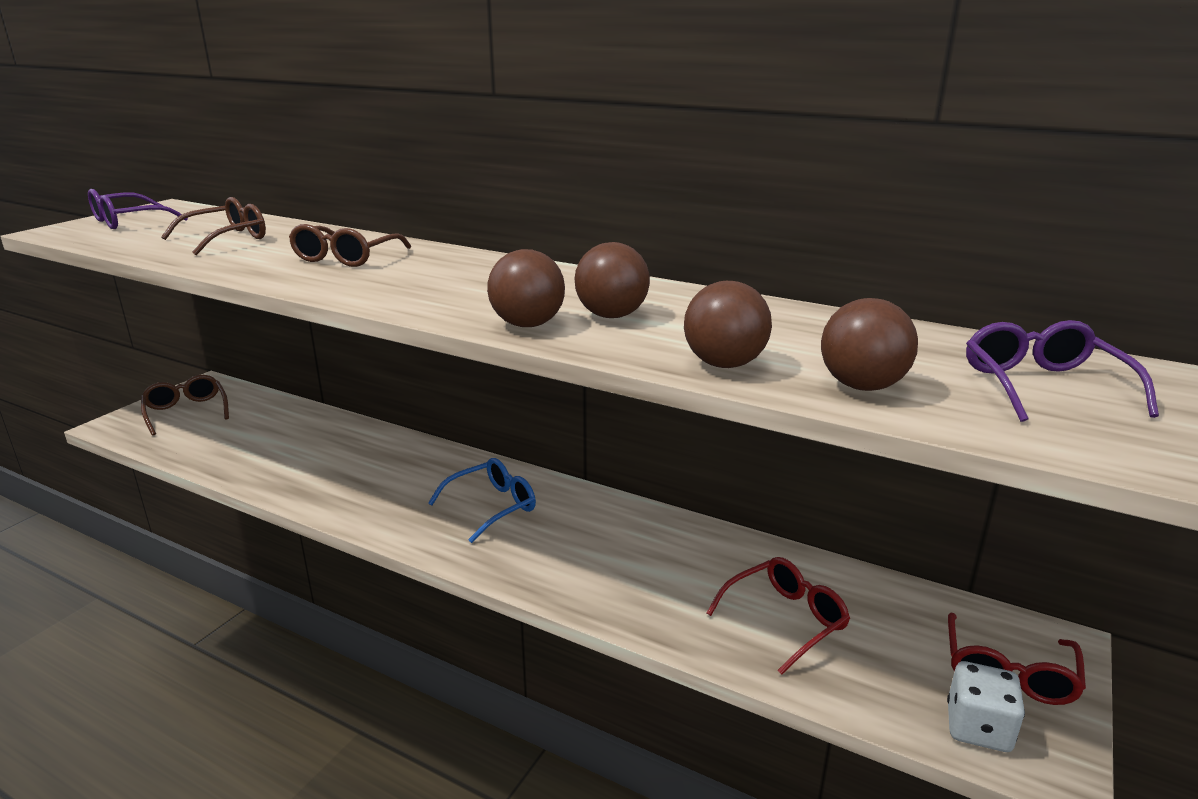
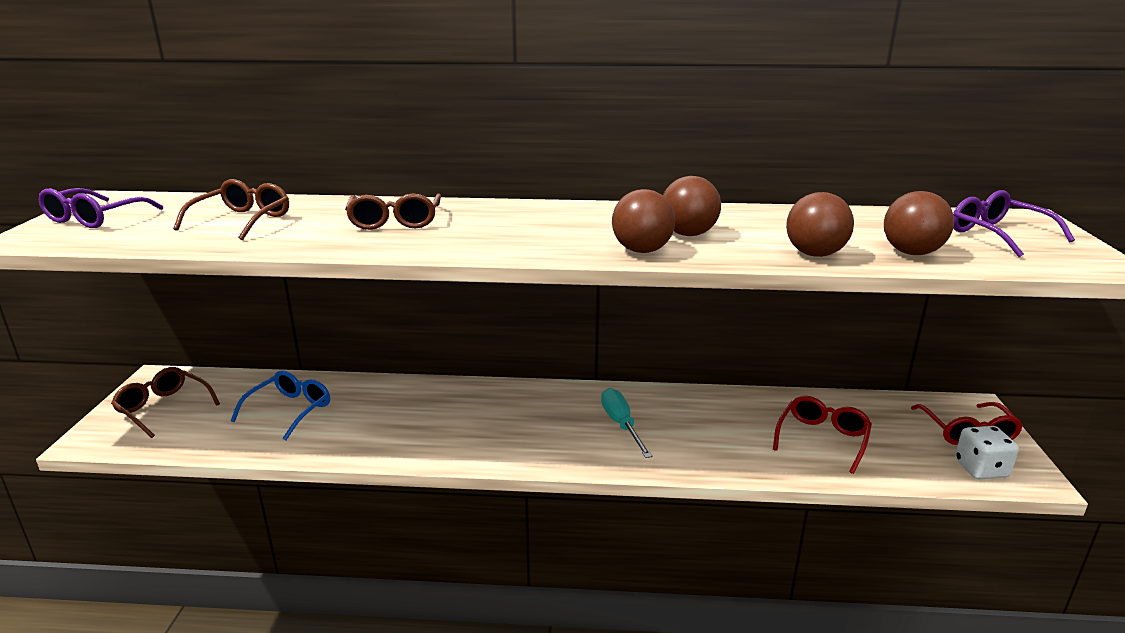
camera: 25 degrees left, 0 degrees up
blue glasses [428,458,536,543] -> blue glasses moved to [231,370,330,441]
none -> turquoise screwdriver [601,388,652,458]

